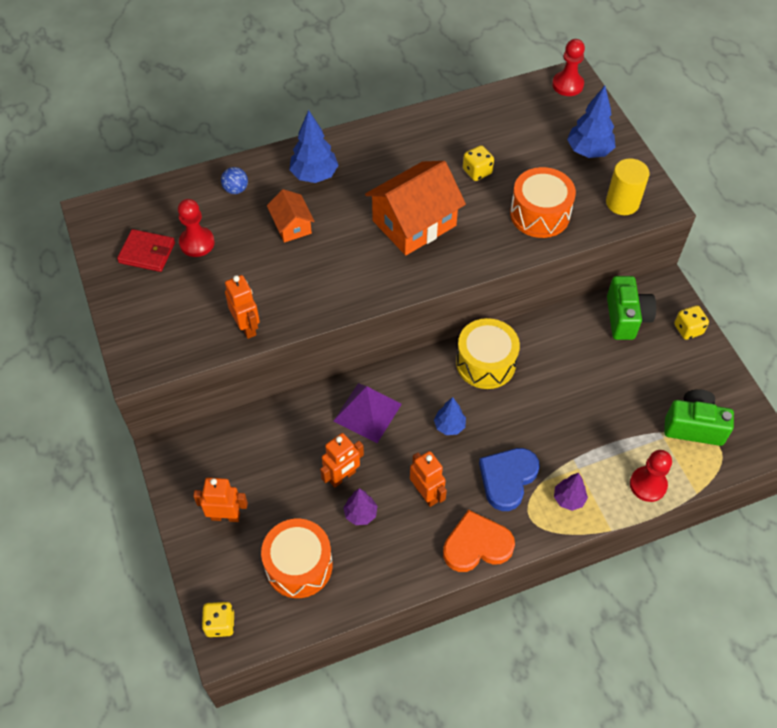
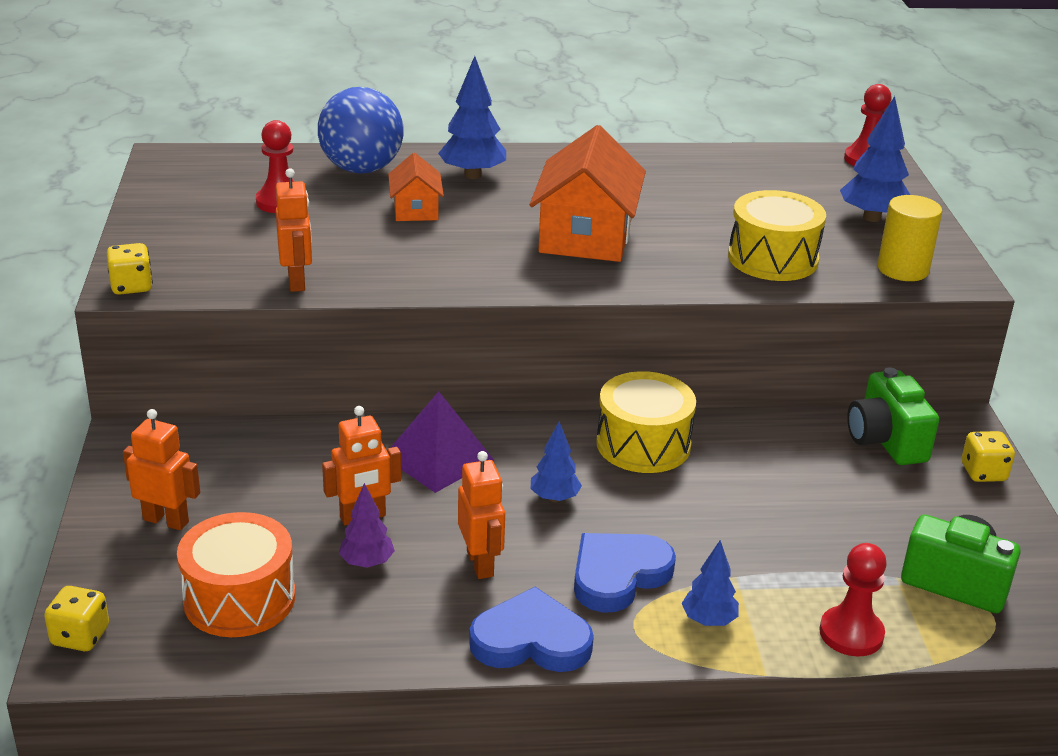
camera: 15 degrees right, 25 degrees down
red wallet [117,229,175,272] -> none
blue ball [221,167,248,194] -> blue ball [318,87,403,174], size x2.27
orange house [365,161,466,255] -> orange house turned 60 degrees counterclockwise [530,125,646,262]
orange heart [443,510,515,572] -> blue heart [469,587,594,672]
yellow dice [463,145,494,181] -> yellow dice moved to [107,243,153,295]
orange drum [510,167,576,238] -> yellow drum [728,190,826,281]
purple tree [554,473,588,511] -> blue tree [682,540,739,626]
green camera [607,276,656,340] -> green camera turned 150 degrees clockwise [847,367,939,465]

